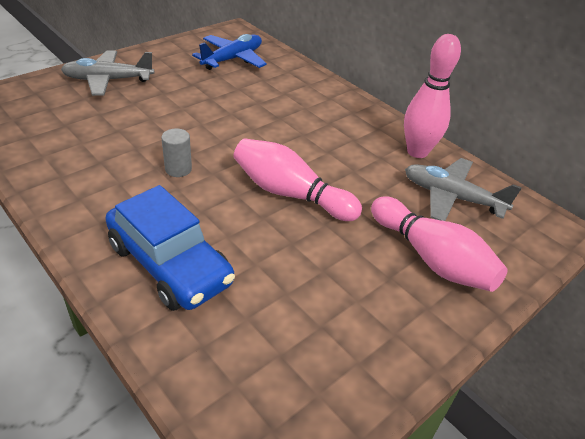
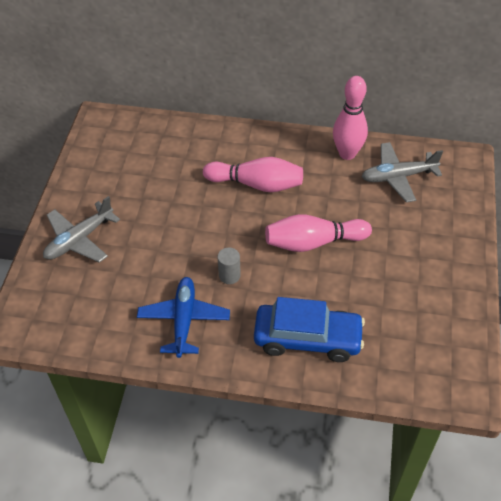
camera: 35 degrees left, 10 degrees up
blue plane [192,34,267,70] -> blue plane moved to [137,277,230,358]
pink bowling pin [371,197,508,292] -> pink bowling pin moved to [203,157,303,192]

